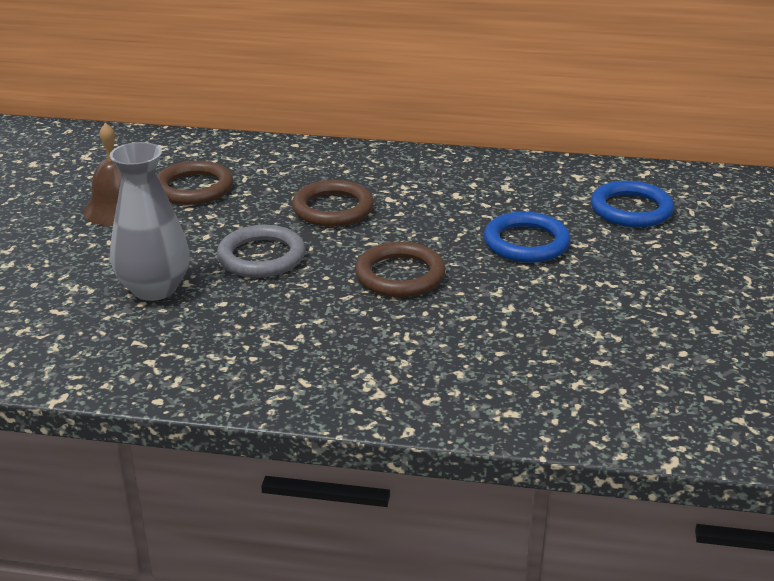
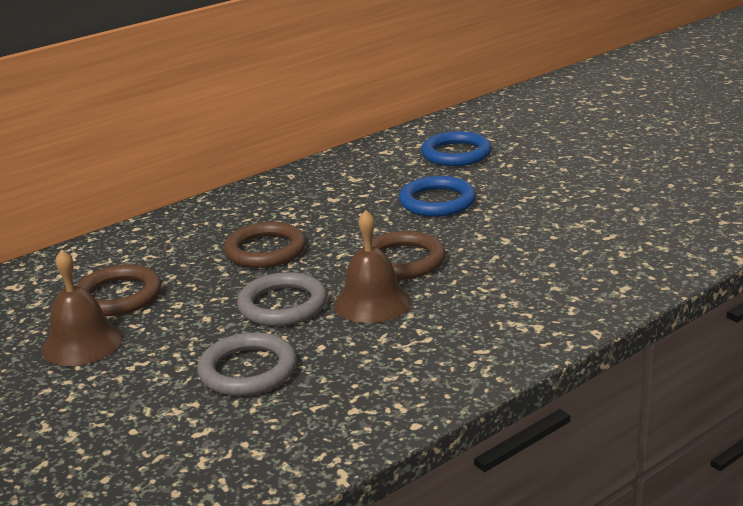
camera: 45 degrees left, 5 degrees down
grey vase [110,142,190,301] -> grey ring [197,332,297,396]
none -> brown bell [334,210,411,323]

